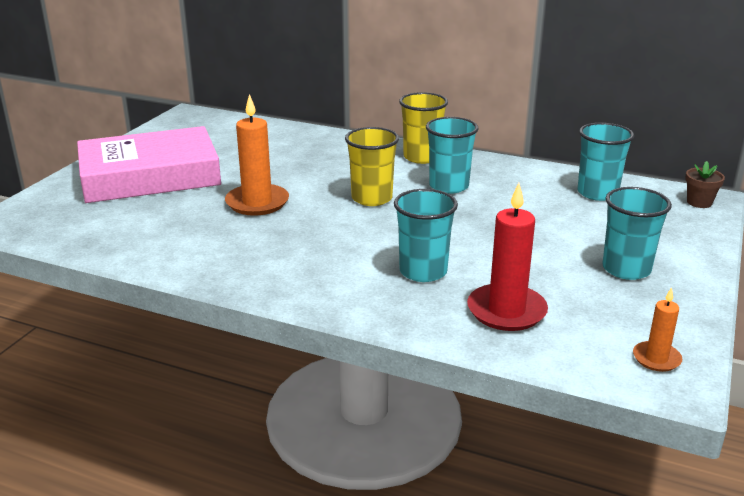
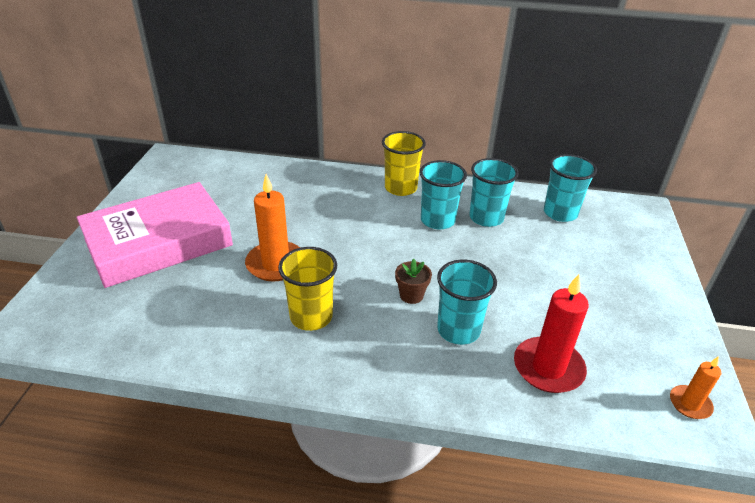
camera: 15 degrees left, 10 degrees up
yellow cup [345,127,399,206] -> yellow cup moved to [278,247,337,331]
turquoise cup [602,187,672,280] -> turquoise cup moved to [469,158,519,227]
brown flower pot [685,161,725,208] -> brown flower pot moved to [395,259,432,304]

